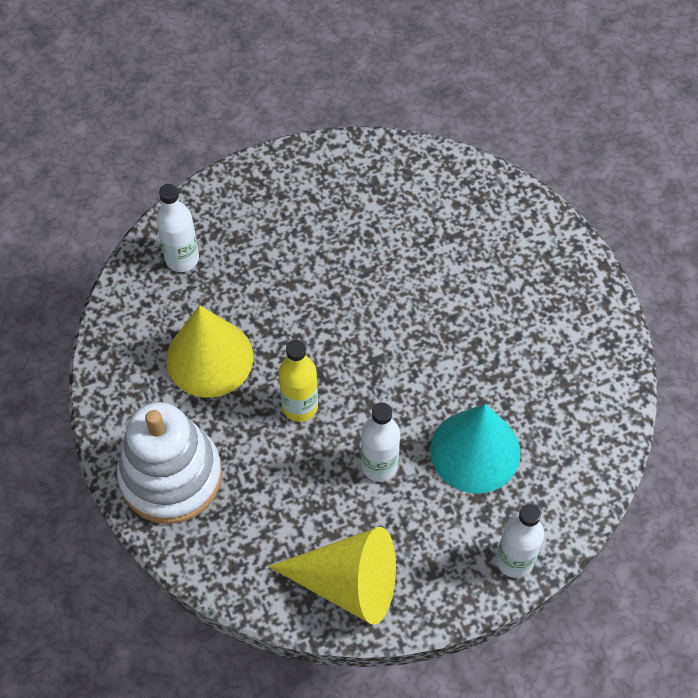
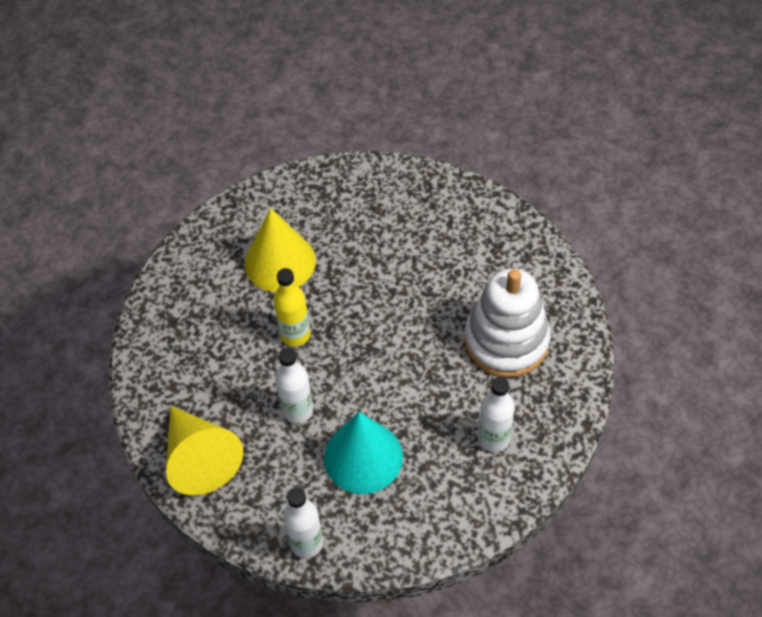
camera: 50 degrees right, 5 degrees down
white stacking toy [117,402,222,524] -> white stacking toy moved to [464,268,551,378]
white bottle [156,184,199,272] -> white bottle moved to [478,377,515,452]

